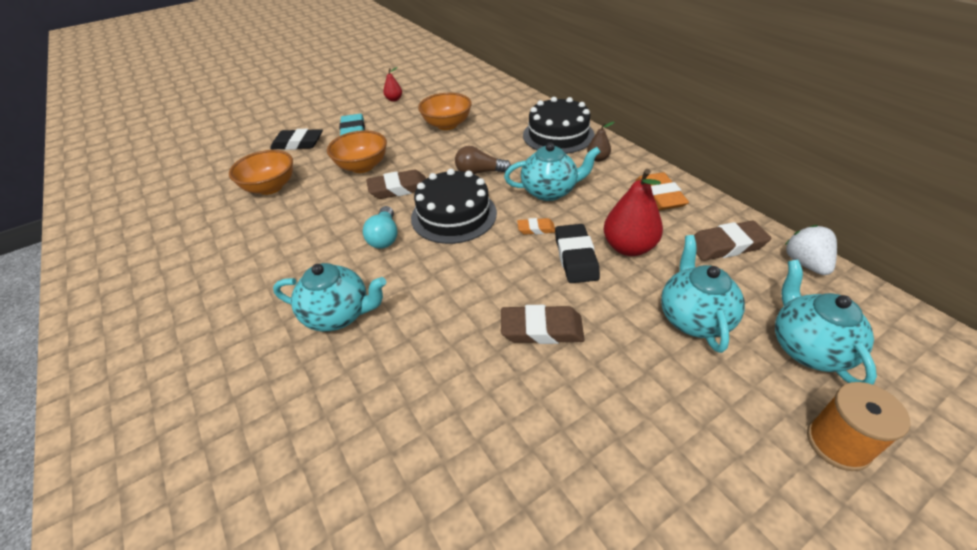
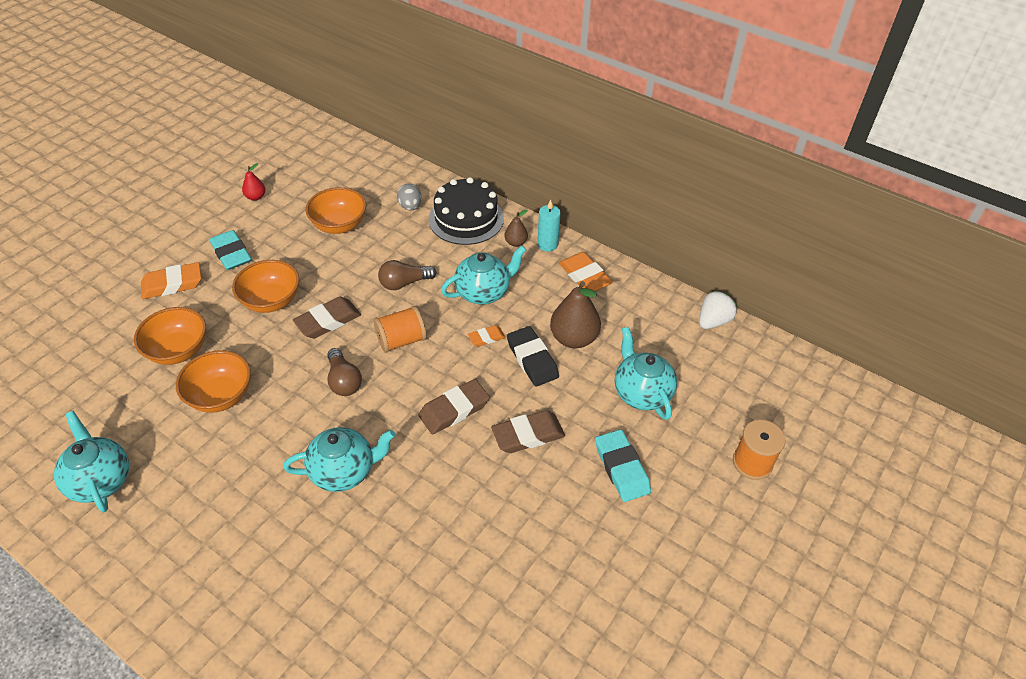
camera: 25 degrees left, 5 degrees up
black eraser [270,129,323,150] -> orange eraser [141,262,201,299]
turquoise light bulb [363,206,398,249] -> brown light bulb [327,348,362,396]
black cake [411,169,497,244] -> orange spool [374,306,426,353]
red pear [604,169,663,256] -> brown pear [550,281,601,348]
brown eraser [694,221,771,261] -> brown eraser moved to [418,379,490,434]
turquoise teapot [775,260,877,385] -> turquoise teapot moved to [54,411,129,512]
white strawberry [785,225,837,275] -> white strawberry turned 75 degrees clockwise [699,290,737,329]
none -> orange bowl [176,350,251,413]
none -> grey egg [397,183,422,211]
none -> turquoise candle [537,200,561,251]
none -> turquoise eraser [595,429,651,502]

